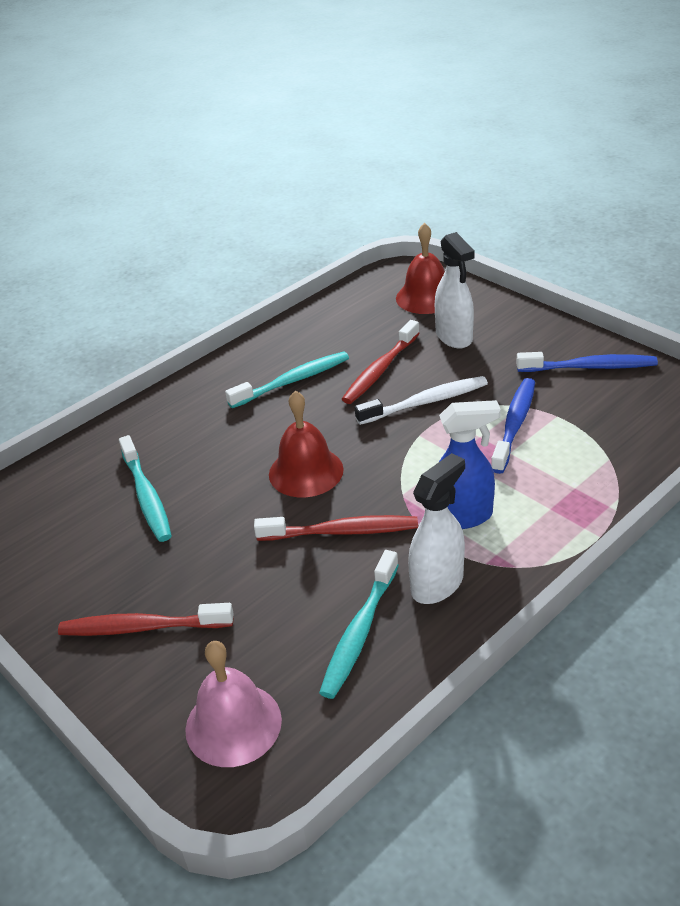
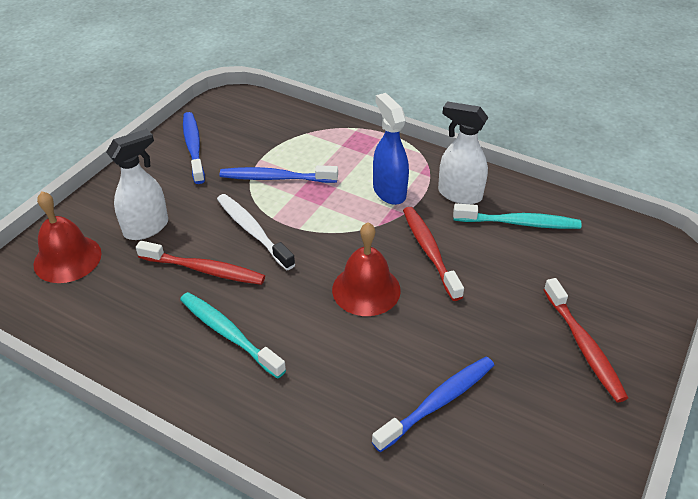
camera: 110 degrees left, 5 degrees up
turquoise toothbrush [119,435,172,542] -> blue toothbrush [372,357,494,452]
pink bell [185,641,282,767] -> none

